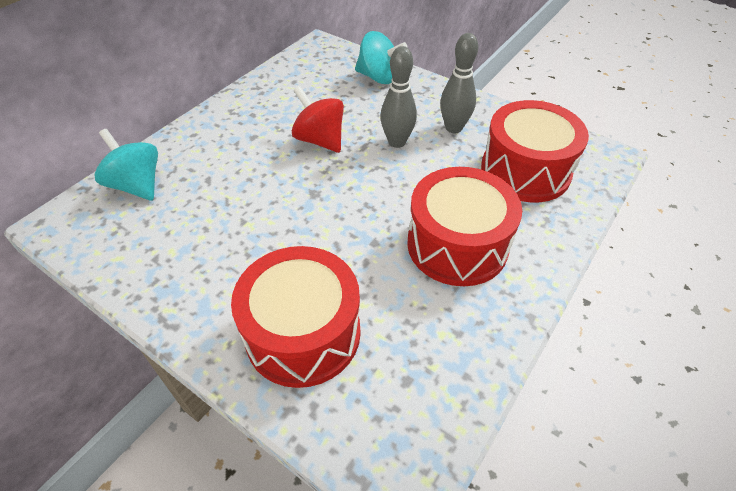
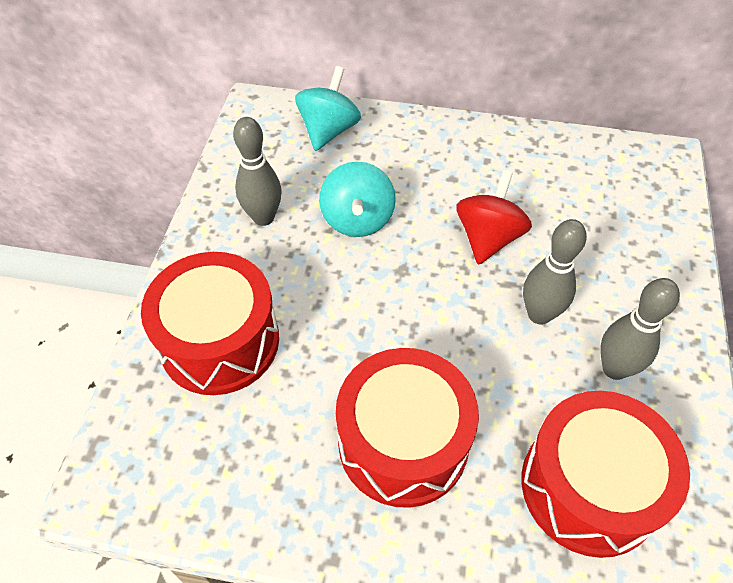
camera: 65 degrees right, 5 degrees up
turquoise spinning top [355,31,408,84] -> turquoise spinning top moved to [319,162,396,237]
none -> grey bowling pin [233,117,282,226]

